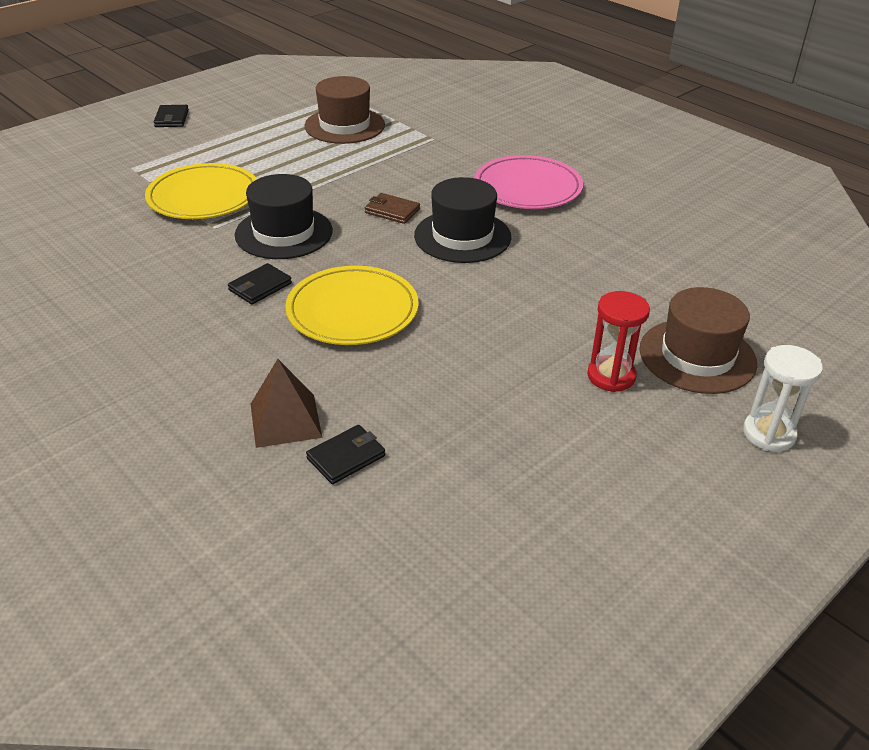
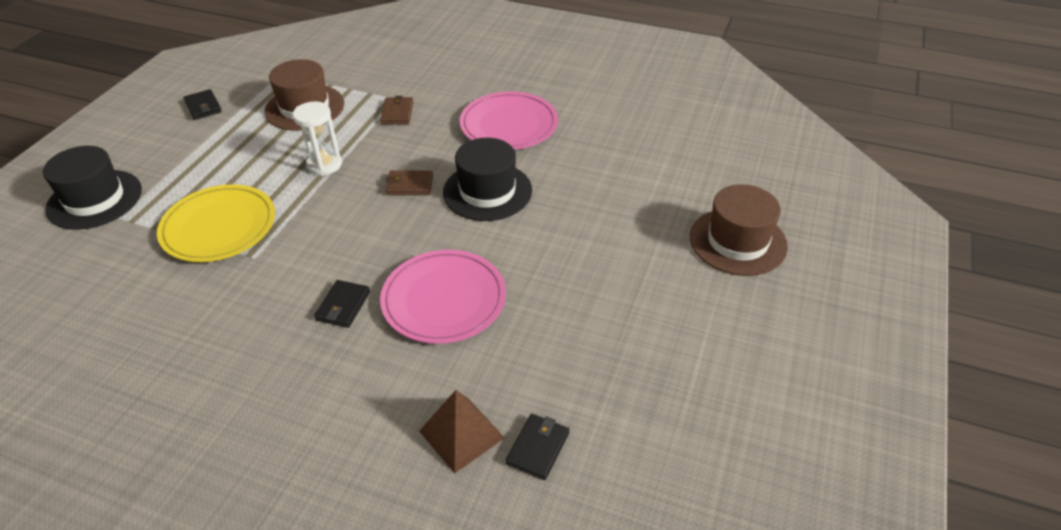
camera: 25 degrees left, 5 degrees up
black wallet [154,105,189,127] -> black wallet moved to [183,89,222,120]
black hat [235,174,333,259] -> black hat moved to [43,146,142,230]
yellow plate [285,266,419,345] -> pink plate [380,250,506,344]
red hourglass [587,291,650,392] -> none
white hourglass [743,345,823,452] -> white hourglass moved to [293,101,342,176]
none -> brown wallet [380,96,414,124]

